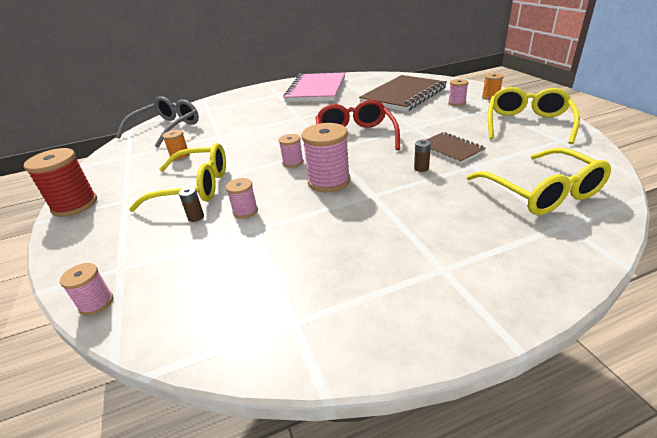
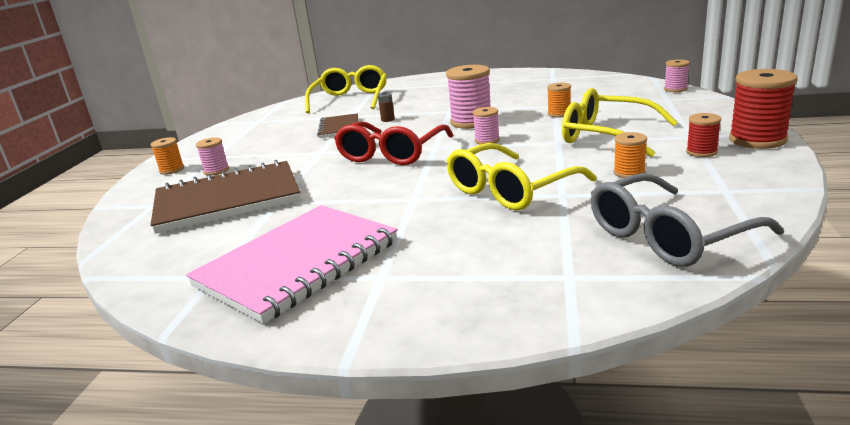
camera: 150 degrees left, 10 degrees down
brown battery [179,187,204,222] -> none
pink spool [226,178,258,219] -> orange spool [547,83,571,118]
yellow glasses [488,87,580,144] -> yellow glasses moved to [447,143,597,211]
none -> red spool [686,113,721,157]

